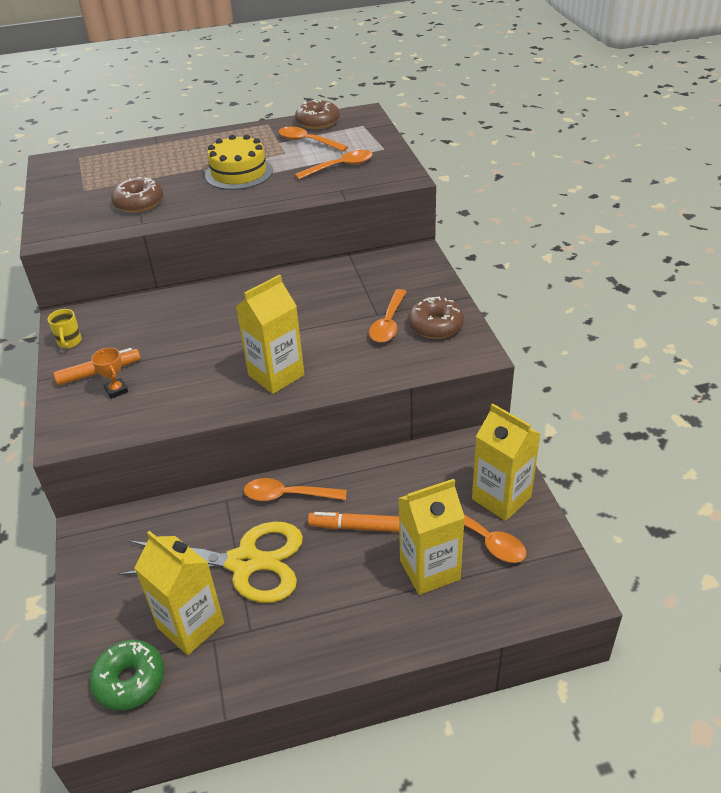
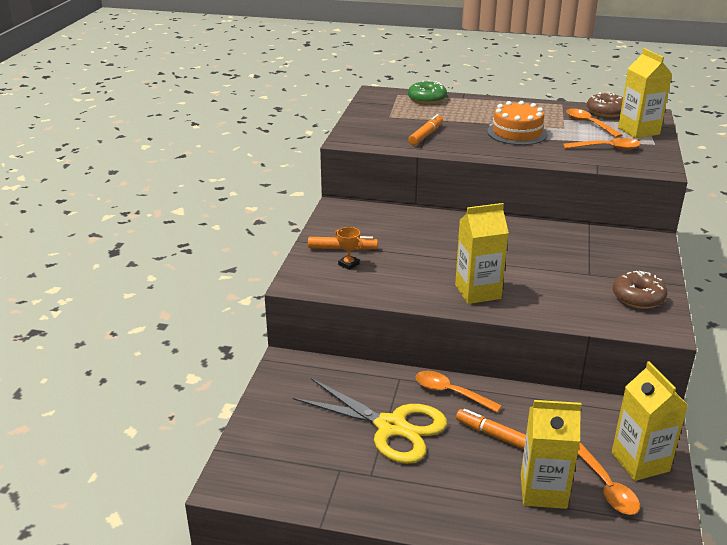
camera: 25 degrees right, 10 degrees down
yellow mug [47,309,82,348] -> none
green donut [89,640,164,711] -> green donut moved to [408,81,447,104]
orange trophy [91,348,128,399] -> orange trophy turned 45 degrees counterclockwise [335,227,363,270]
brown donut [111,177,163,213] -> orange marker [408,114,443,145]
yellow carton [135,531,224,655] -> yellow carton moved to [618,48,672,139]
yellow cake [205,134,273,190] -> orange cake [487,101,548,145]
orange spoon [369,289,407,343] -> none

